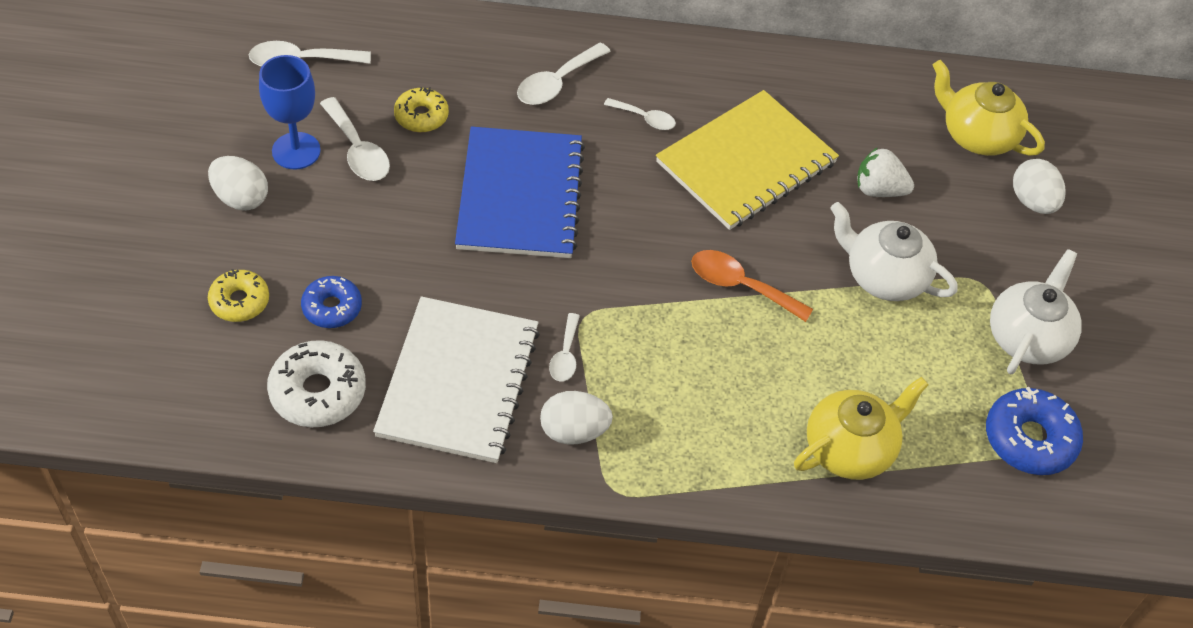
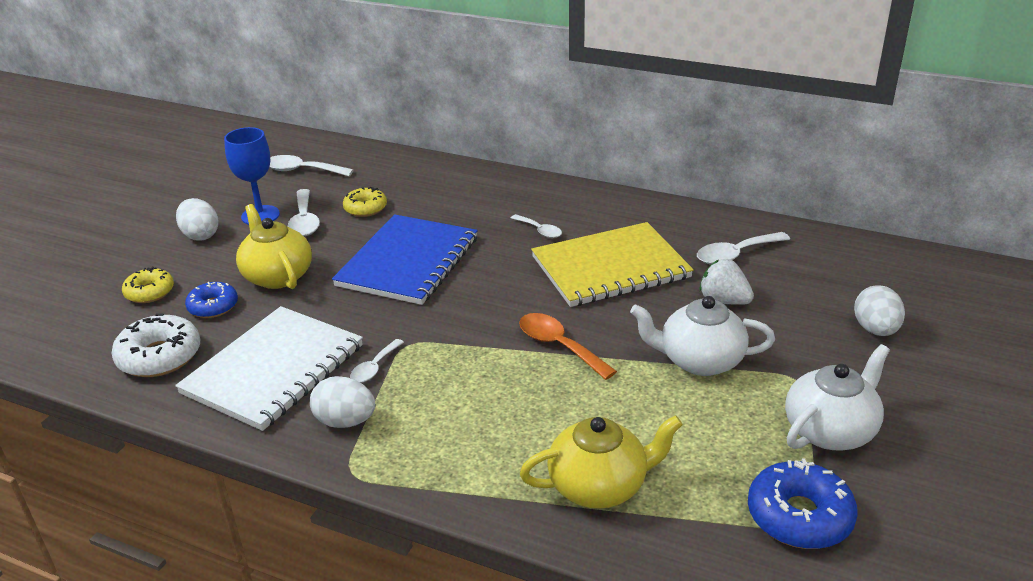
camera: 25 degrees right, 20 degrees down
white spoon [517,42,611,105] -> white spoon moved to [697,232,790,265]
white teapot [830,202,958,301] -> white teapot turned 45 degrees counterclockwise [630,296,775,376]
yellow teapot [933,60,1045,156] -> yellow teapot moved to [236,204,312,289]

